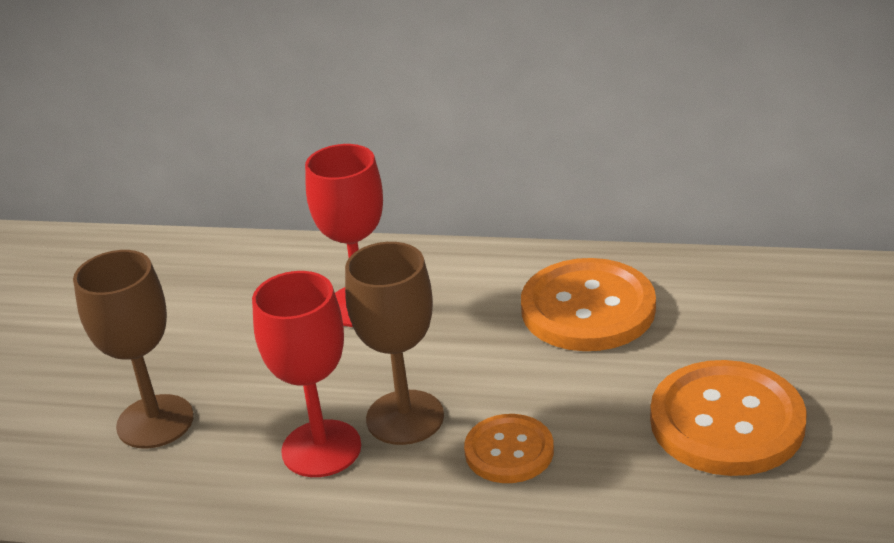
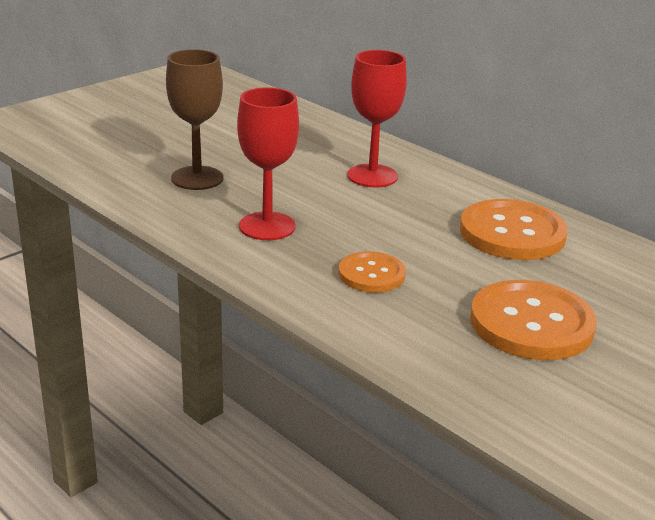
camera: 30 degrees right, 5 degrees down
brown goblet [345,242,444,445] -> none

